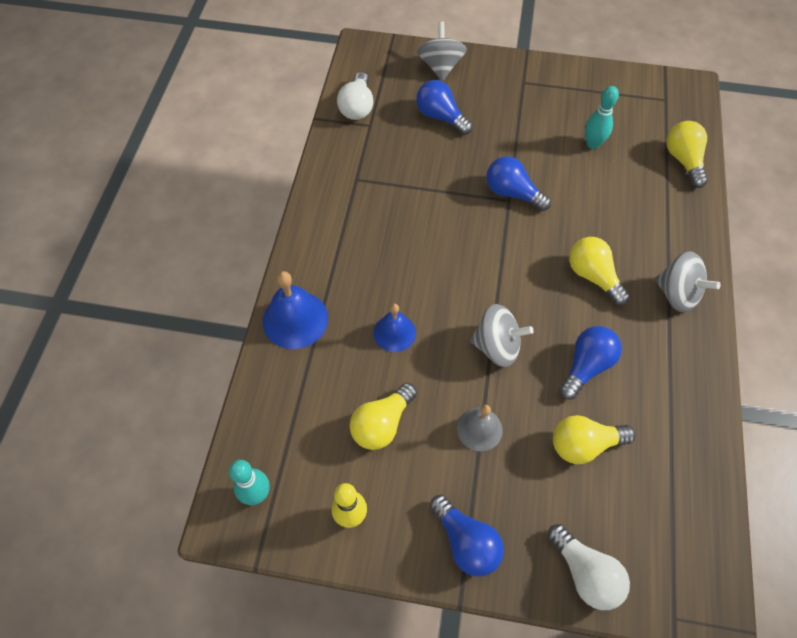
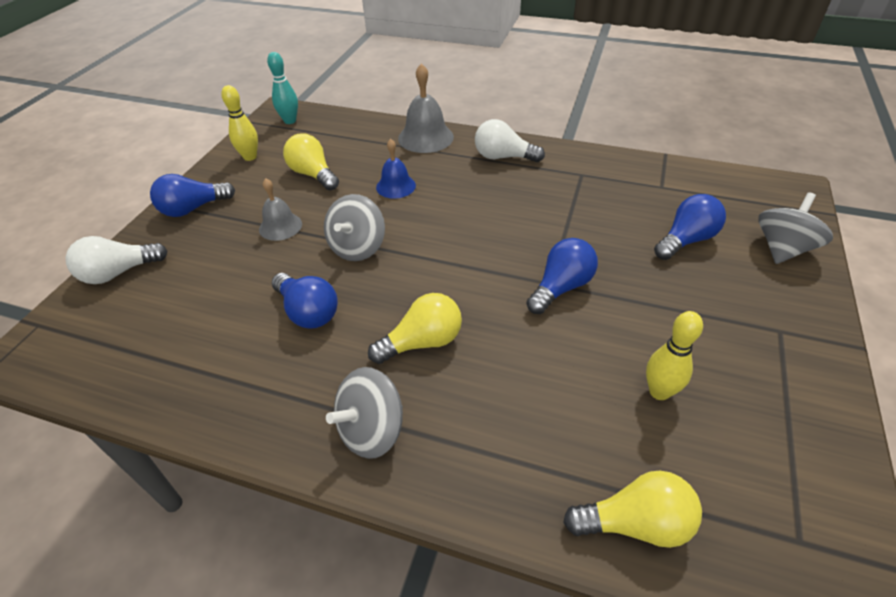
camera: 100 degrees right, 15 degrees down
blue bell [263,271,328,349] -> grey bell [398,63,454,153]
white light bulb [337,72,374,120] -> white light bulb moved to [475,119,545,162]
grey spinning top [417,21,467,81] -> grey spinning top turned 60 degrees counterclockwise [758,192,833,264]
yellow light bulb [553,415,635,464] -> none
turquoise bowling pin [585,86,619,149] -> yellow bowling pin [646,311,703,400]

